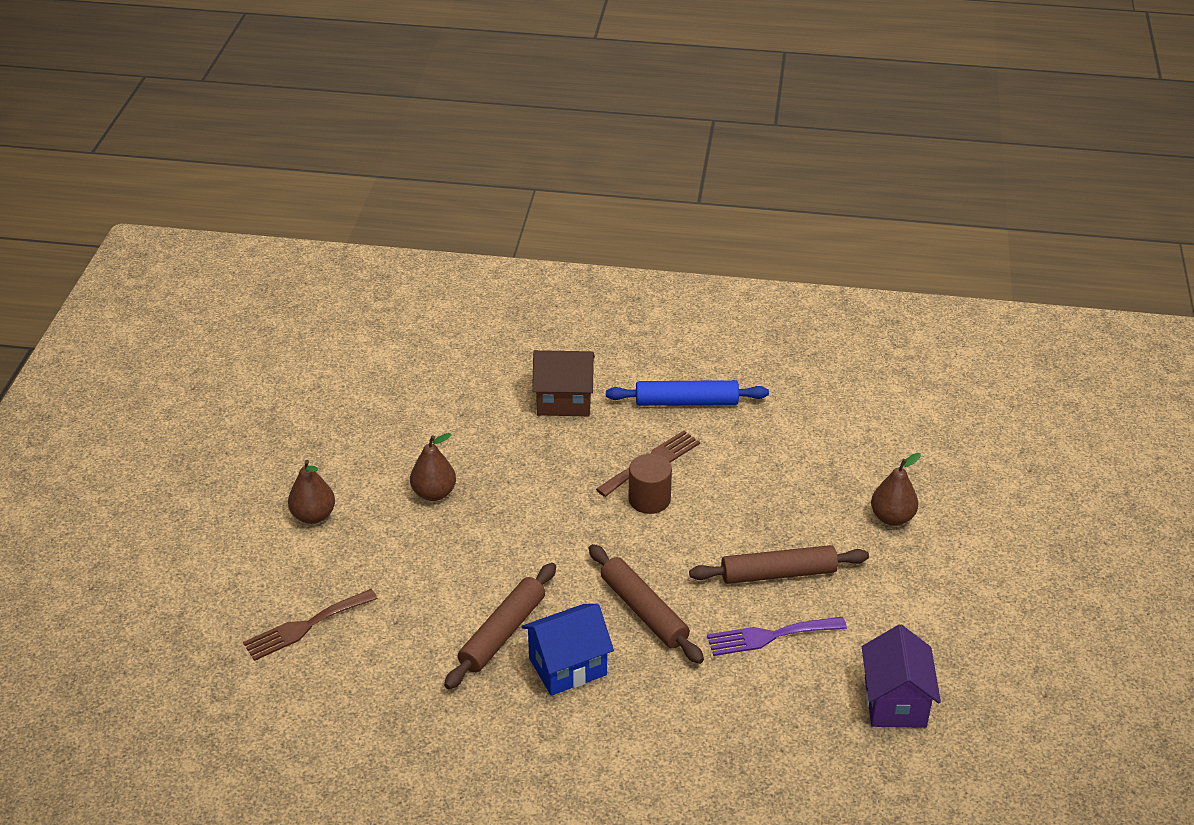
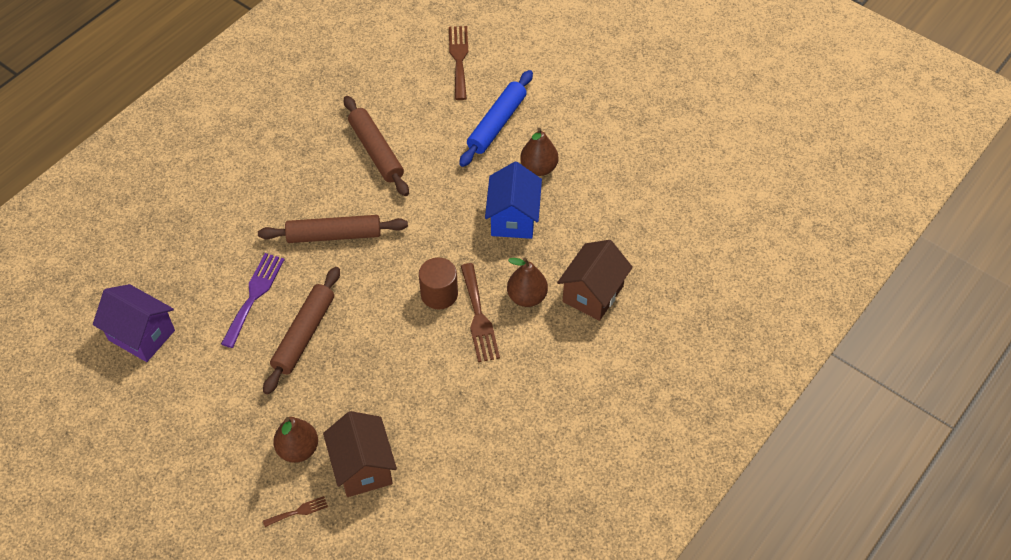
camera: 120 degrees right, 15 degrees up
brown pear [288,460,335,524] -> brown pear moved to [507,258,548,307]
blue house [521,604,614,696] -> blue house moved to [485,162,542,239]
blue rolling pin [606,380,769,406] -> blue rolling pin moved to [459,70,533,167]
none -> brown fork [263,496,328,527]
none -> brown house [323,411,397,497]

